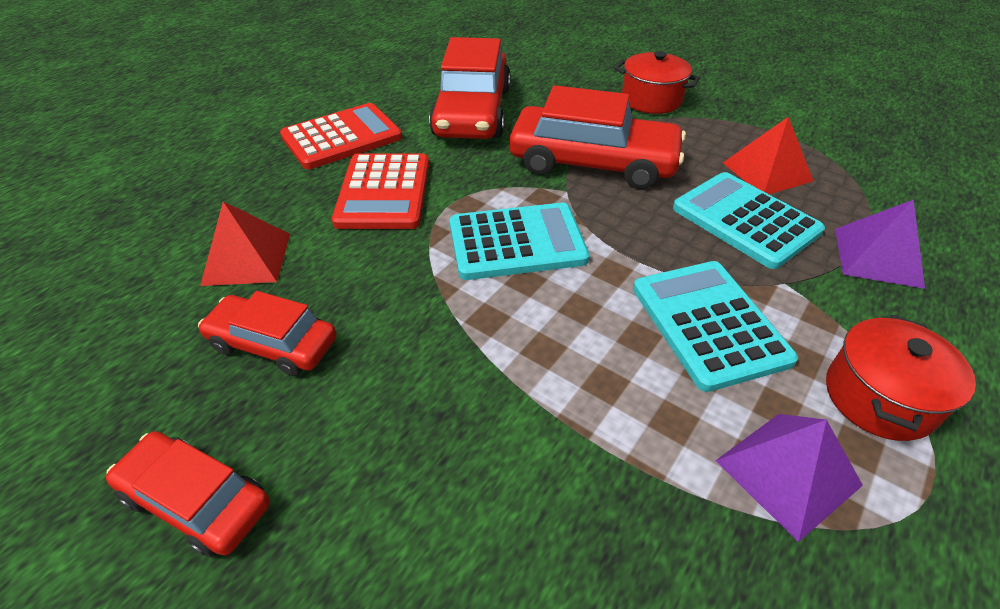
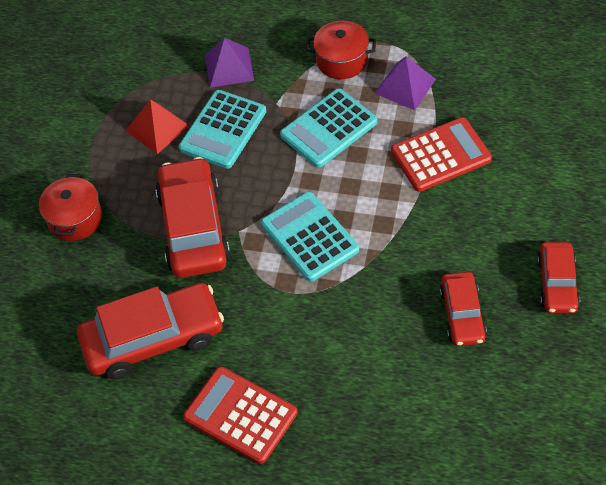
camera: 110 degrees left, 10 degrees up
red pyramid [200,201,290,286] -> none
red calculator [332,153,429,229] -> red calculator moved to [391,117,492,192]

